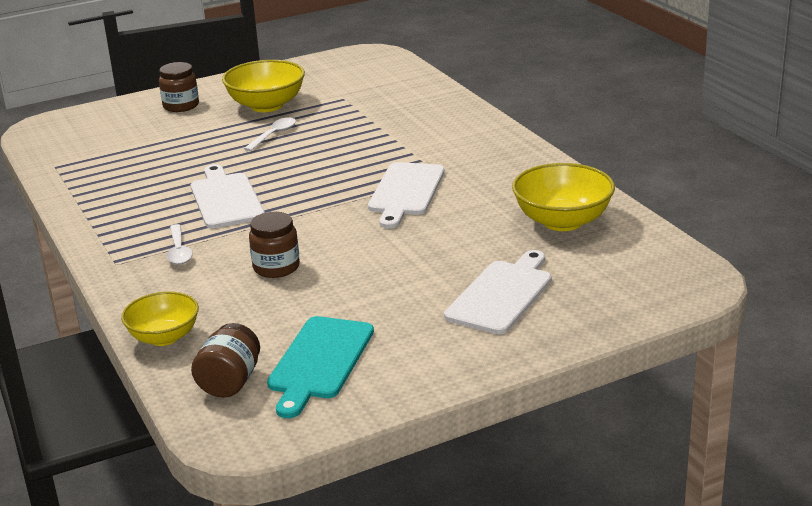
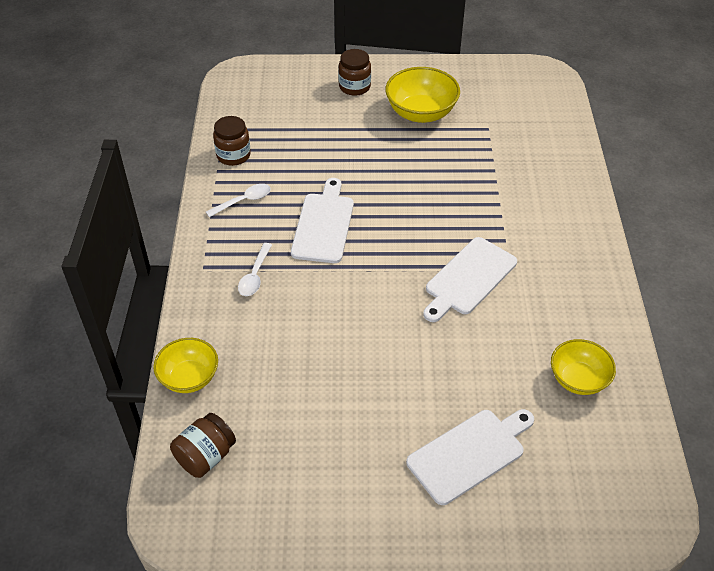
camera: 25 degrees right, 20 degrees up
white spoon [244,118,296,151] -> white spoon moved to [206,184,271,217]
brown jar [249,212,300,278] -> brown jar moved to [213,116,251,166]
turquoise cutting board [267,316,374,418] -> none
yellow bowl [512,163,615,231] -> yellow bowl [551,339,616,395], size x0.66

